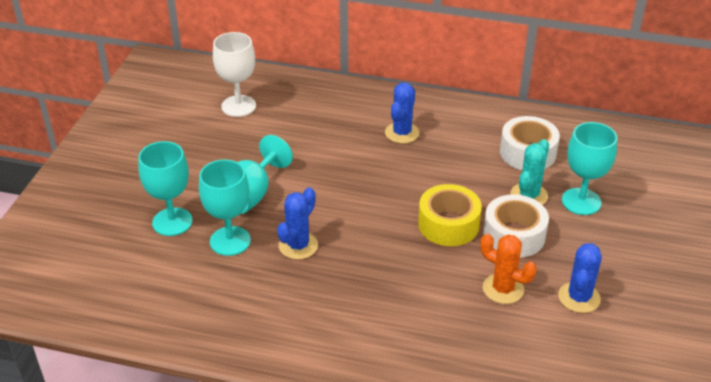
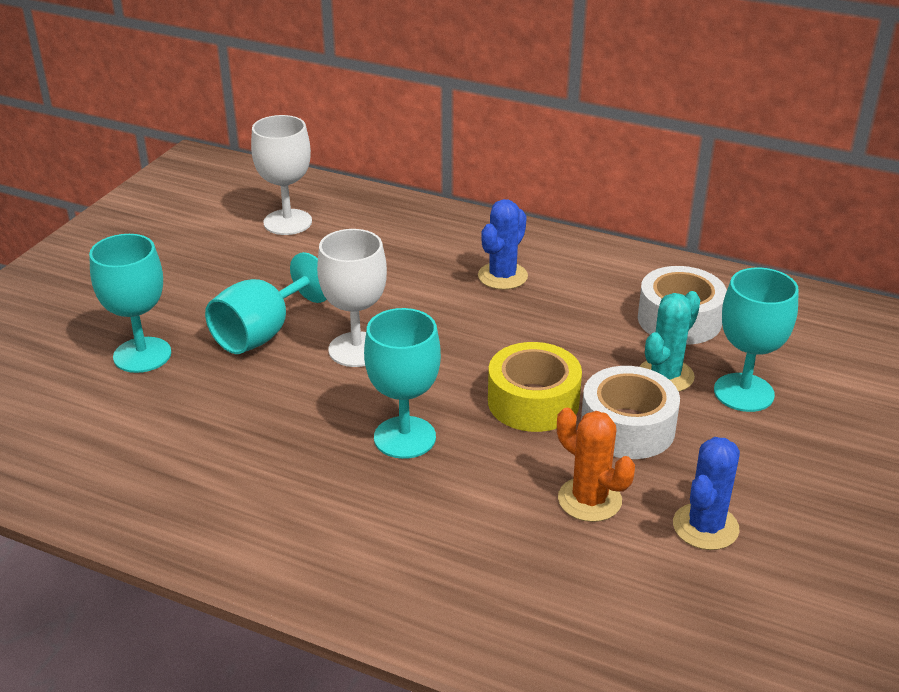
camera: 10 degrees right, 5 degrees down
turquoise goblet [199,160,251,256] -> turquoise goblet moved to [364,308,441,459]
blue cactus [277,187,318,260] -> none
none -> white goblet [317,229,387,367]

